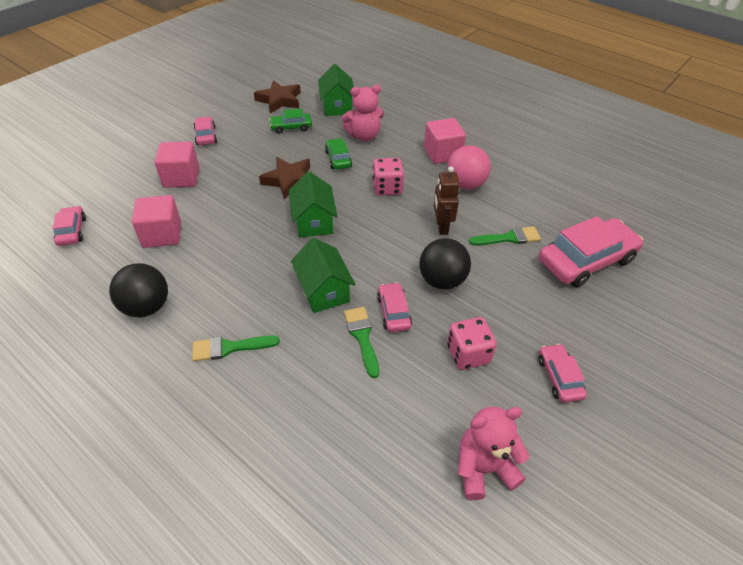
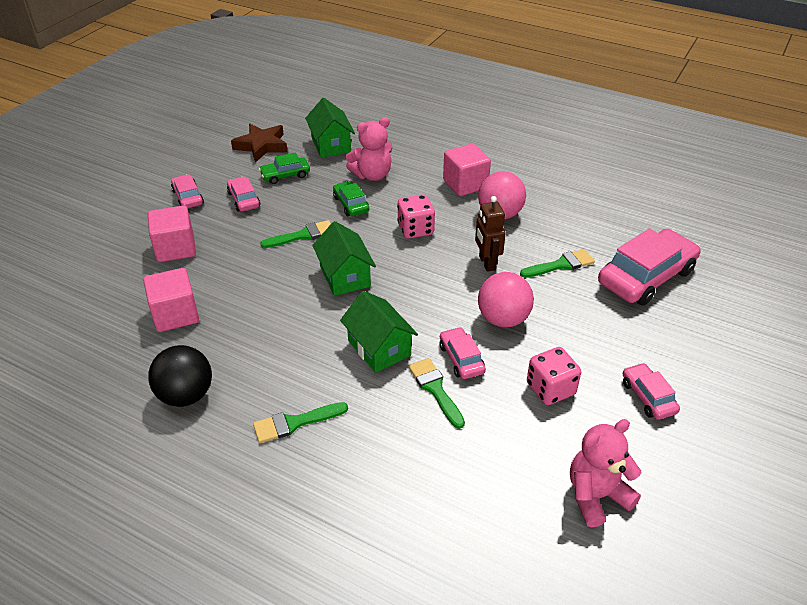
camera: 10 degrees left, 5 degrees down
pink car [53,206,86,246] -> pink car moved to [227,177,260,211]
brown star [259,157,310,200] -> green brush [260,220,331,248]
black ball [419,238,471,290] -> pink ball [478,272,534,327]

